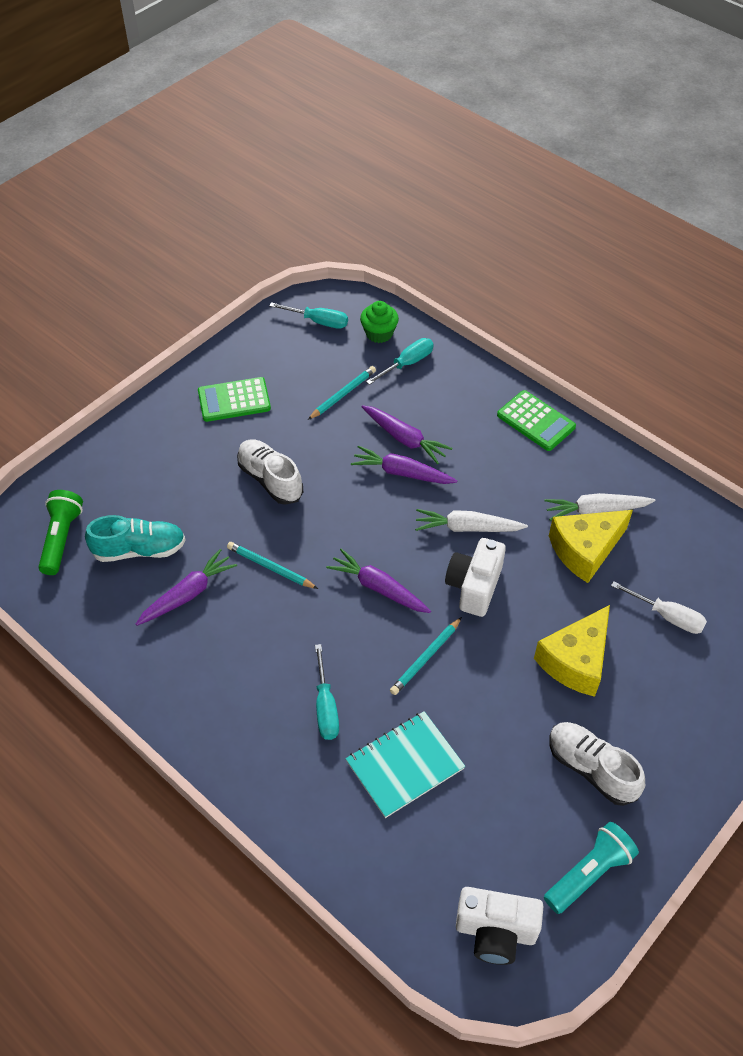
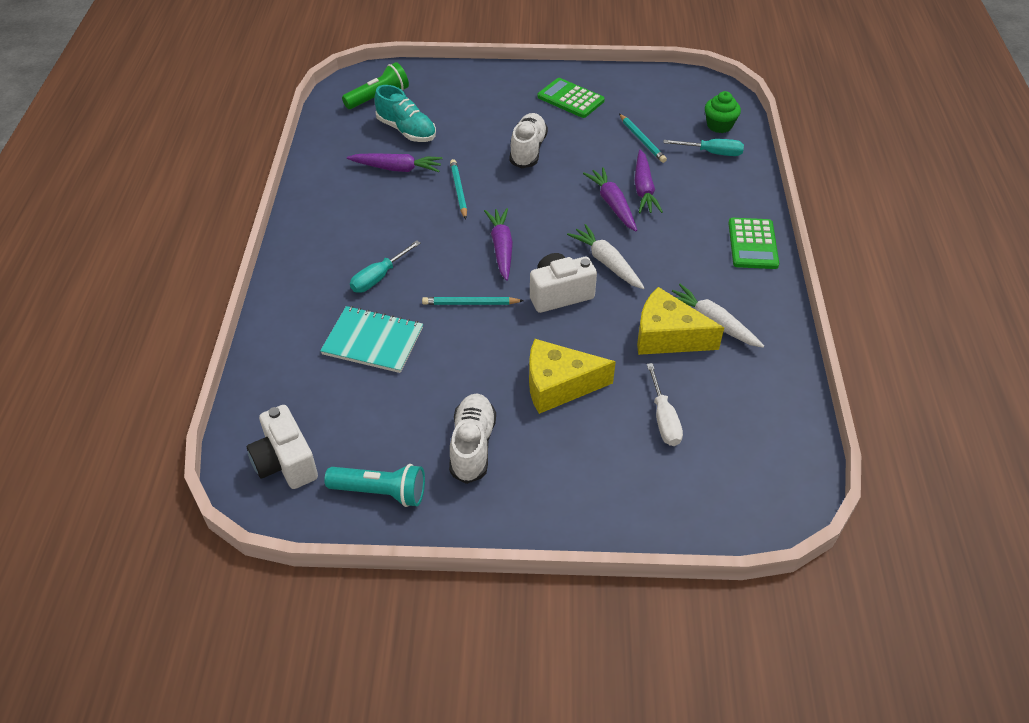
camera: 50 degrees right, 5 degrees down
turquoise screwdriver [269,302,348,329] -> none
turquoise pencil [308,366,376,420] -> turquoise pencil turned 60 degrees clockwise [619,114,667,163]

